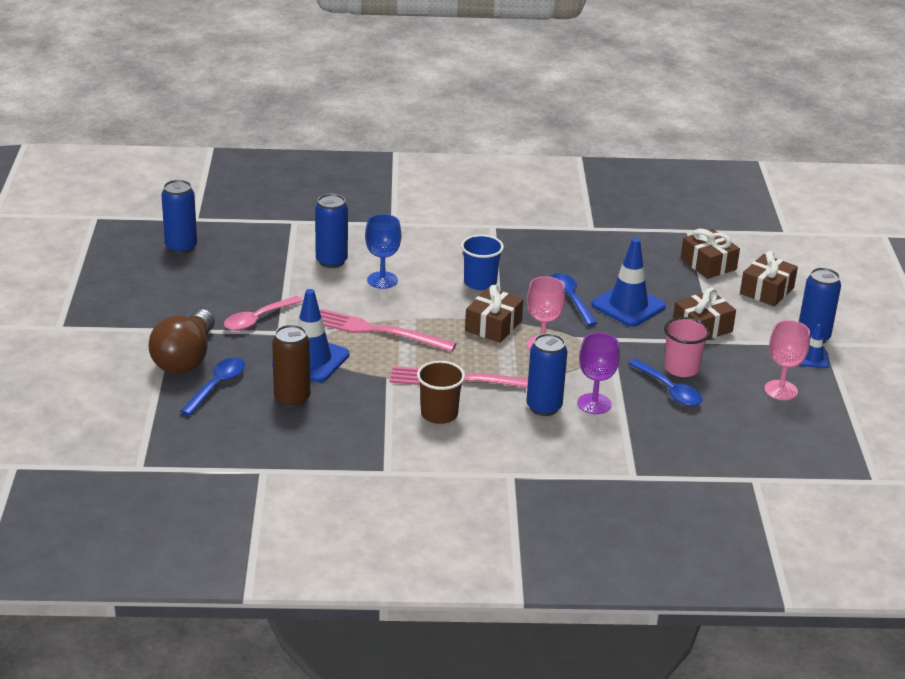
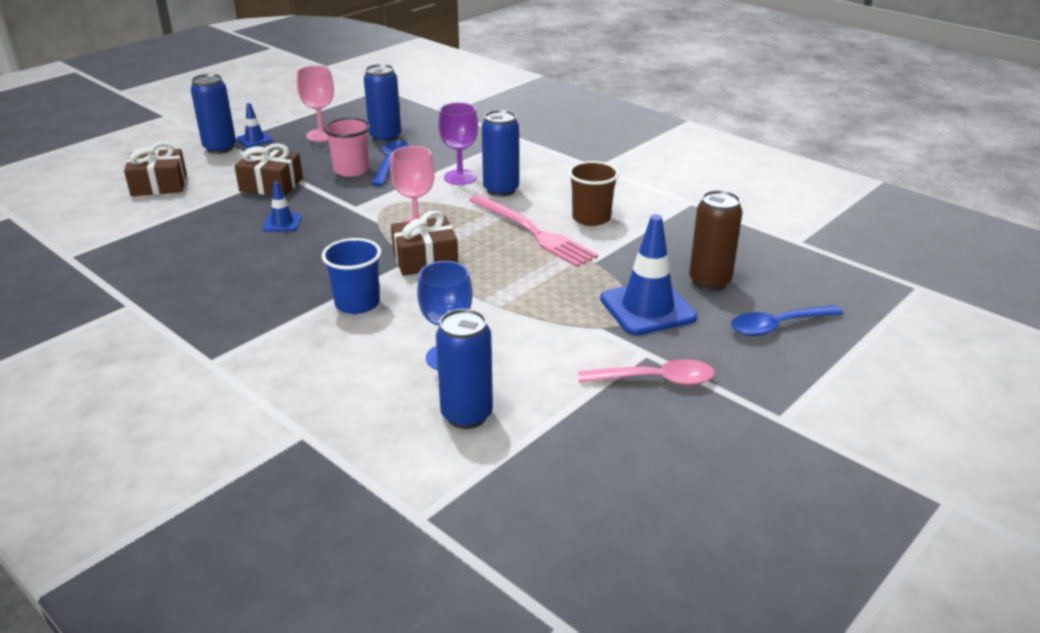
camera: 135 degrees left, 0 degrees up
brown light bulb [148,309,215,374] -> none
blue can [161,180,197,254] -> blue can moved to [364,64,401,143]
pink fork [320,309,457,352] -> none
blue spoon [550,273,598,326] -> none
blue traffic cone [591,238,666,327] -> blue traffic cone [263,181,301,231], size x0.50
brown gift [681,229,740,279] -> none

